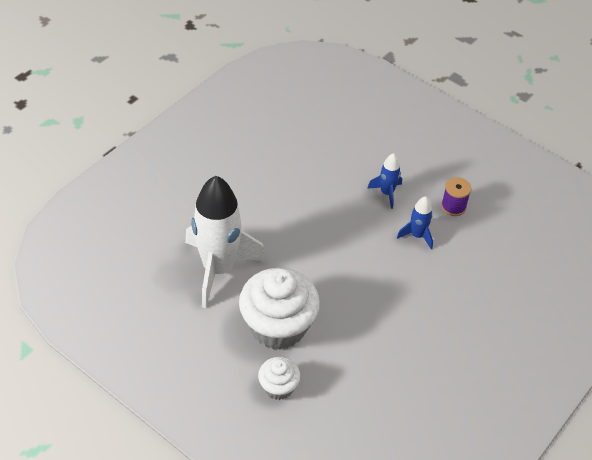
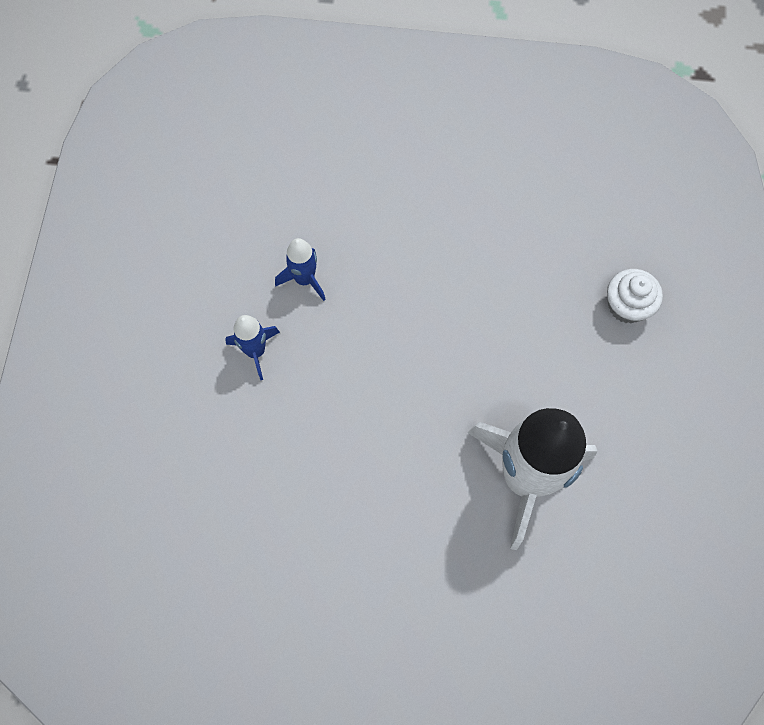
camera: 120 degrees left, 20 degrees up
white cupcake [239,268,320,350] -> none
purple spool [441,177,471,216] -> none

